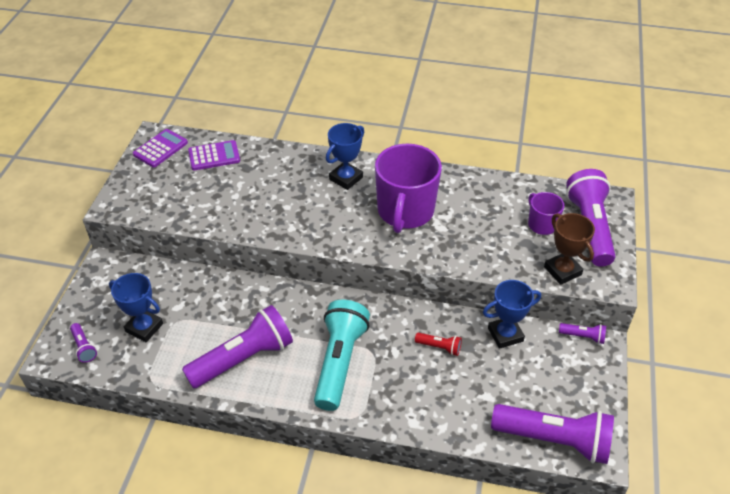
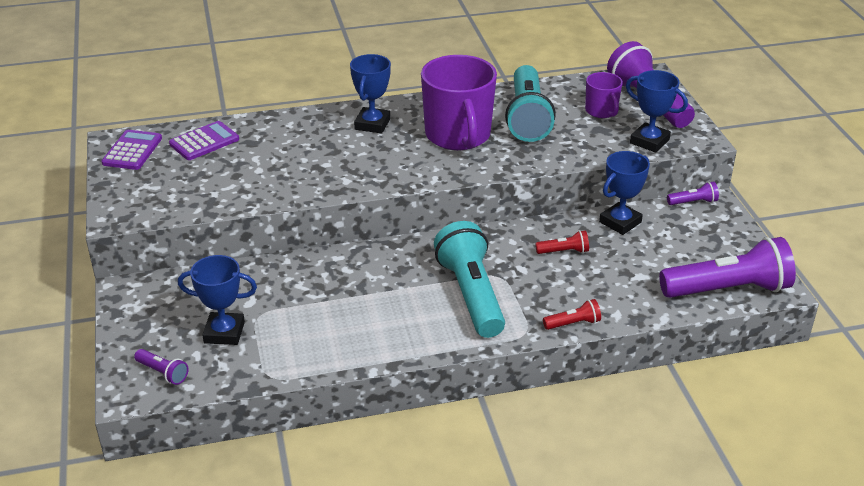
camera: 25 degrees left, 10 degrees down
purple flashlight [182,305,293,389] -> none
purple mug [528,192,564,235] -> purple mug turned 150 degrees counterclockwise [585,72,623,118]
brown trophy [544,213,595,285] -> blue trophy [626,70,688,153]
none -> turquoise flashlight [505,65,556,142]
none -> red flashlight [543,299,601,330]

